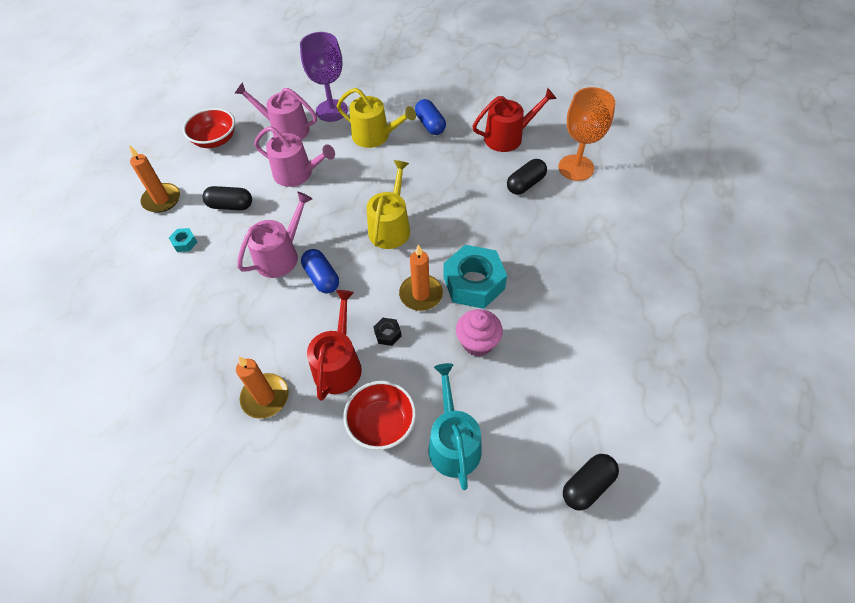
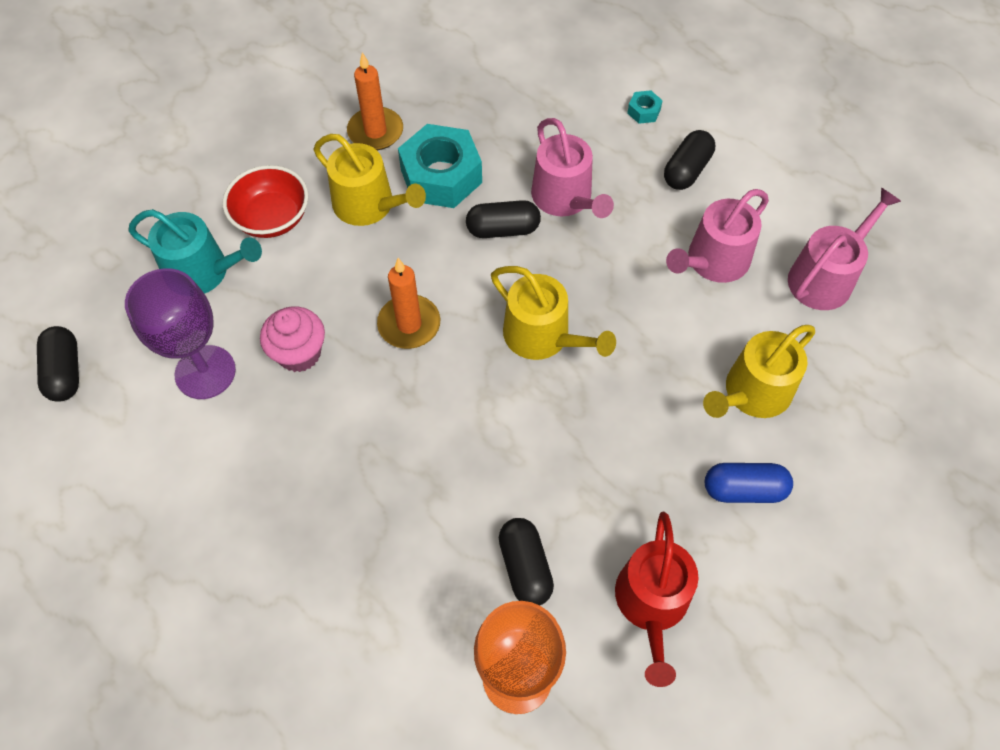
camera: 115 degrees right, 5 degrees up
orange candle [129,145,180,213] -> none
red bowl [183,108,235,148] -> none
purple goblet [300,32,348,122] -> purple goblet moved to [125,268,236,399]
blue capsule [301,249,339,293] -> black capsule [466,200,541,238]
red watering can [307,290,362,401] -> yellow watering can [313,134,426,226]
black nut [374,318,402,346] -> none
turquoise nut [444,245,507,309] -> turquoise nut moved to [398,124,482,208]

